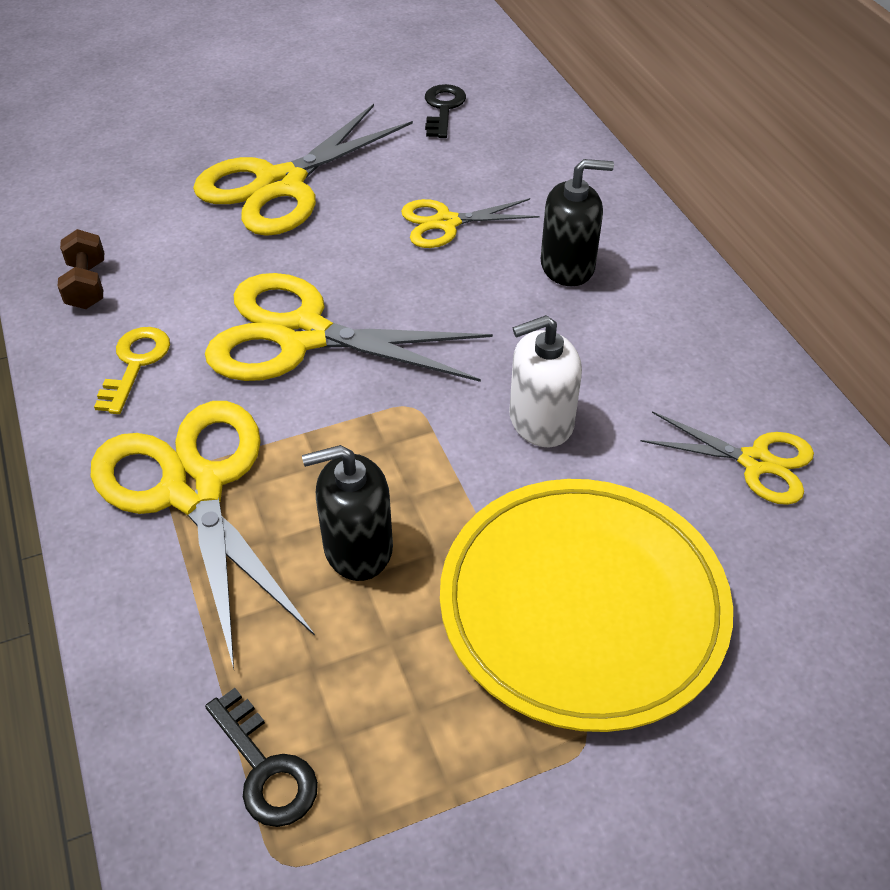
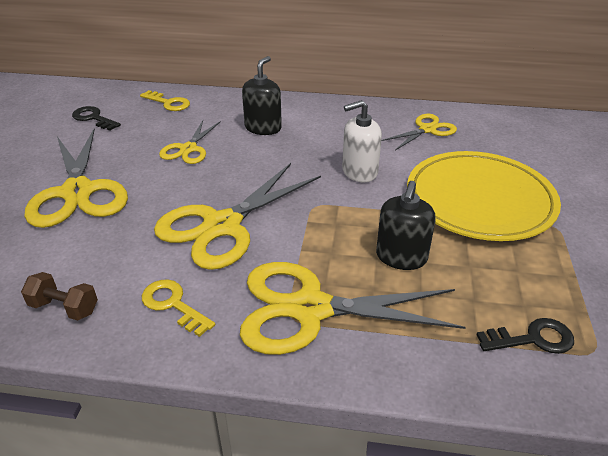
camera: 60 degrees left, 10 degrees down
white soap dispenser [509,315,582,447] -> white soap dispenser turned 60 degrees clockwise [342,100,382,182]
none -> yellow key [140,90,190,111]

